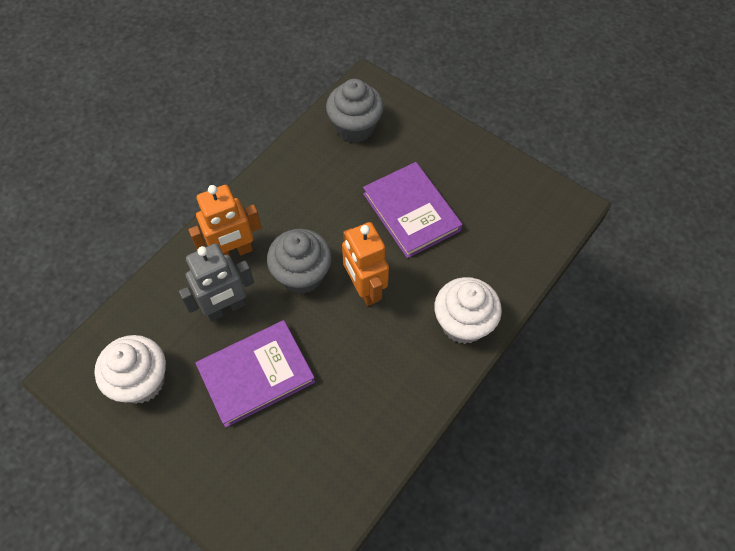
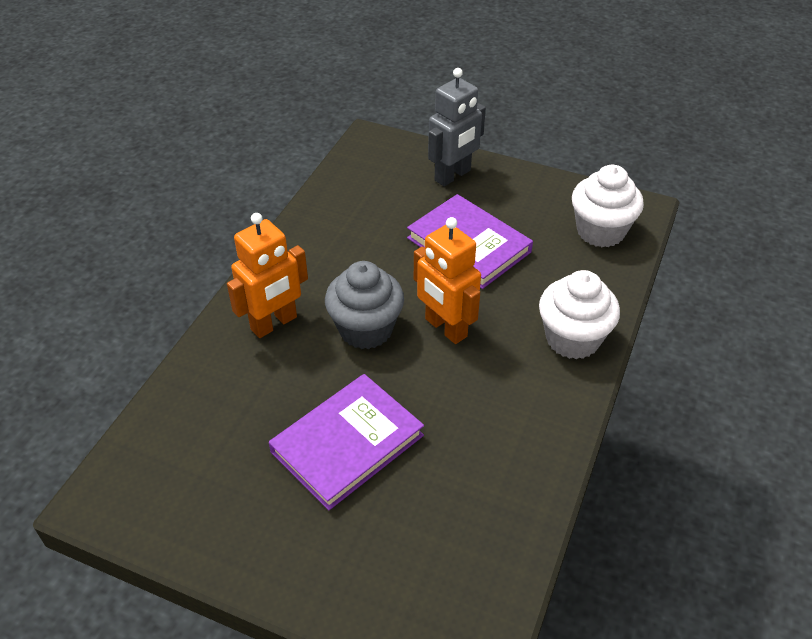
camera: 15 degrees left, 15 degrees down
white cupcake [94,335,166,404] -> white cupcake moved to [572,165,644,247]
grey robot [179,243,254,321] -> grey robot moved to [428,68,486,186]
grey cupcake [326,79,384,143] -> none

